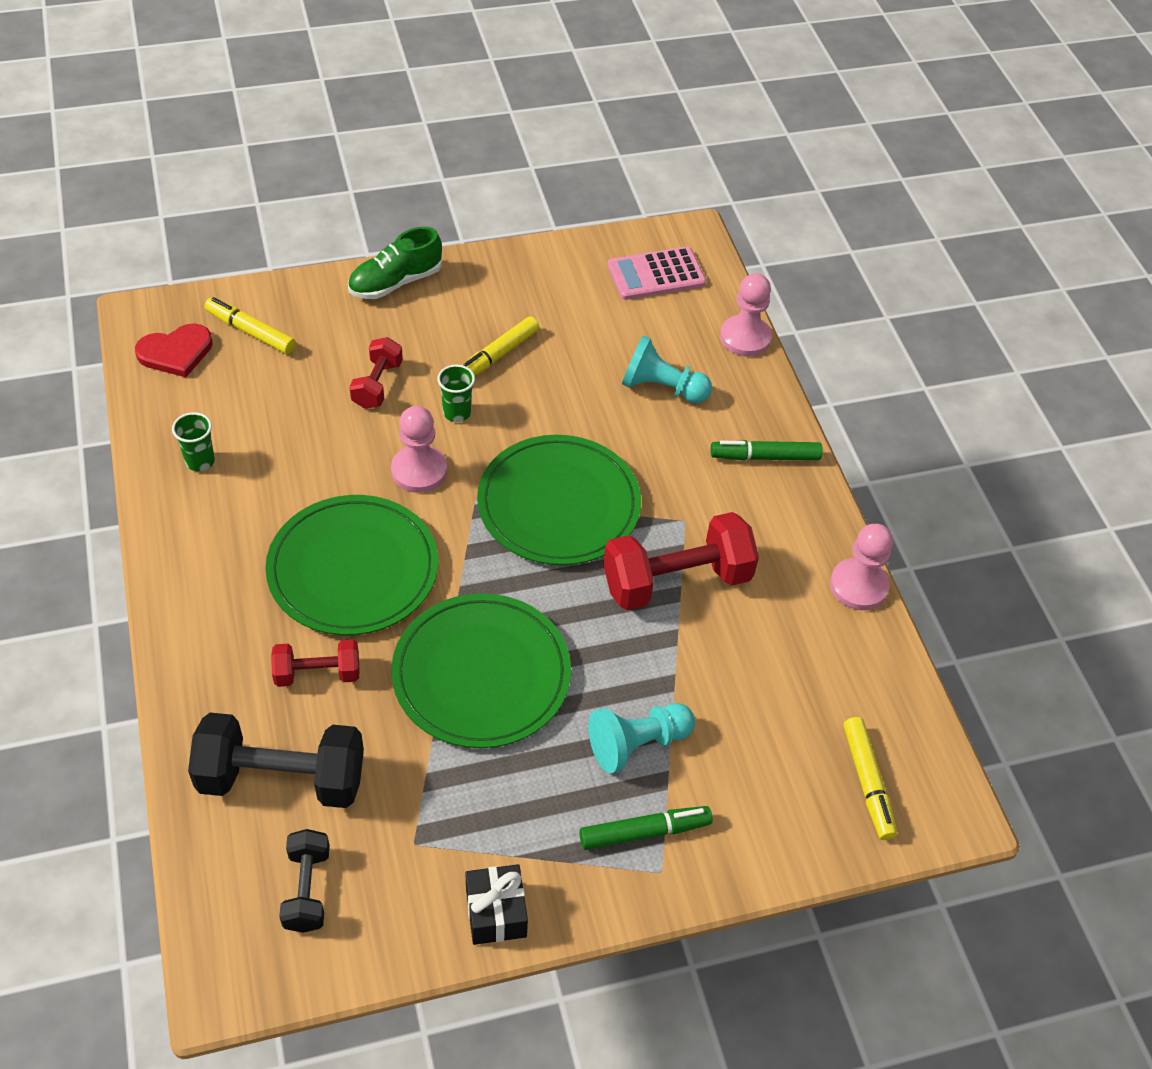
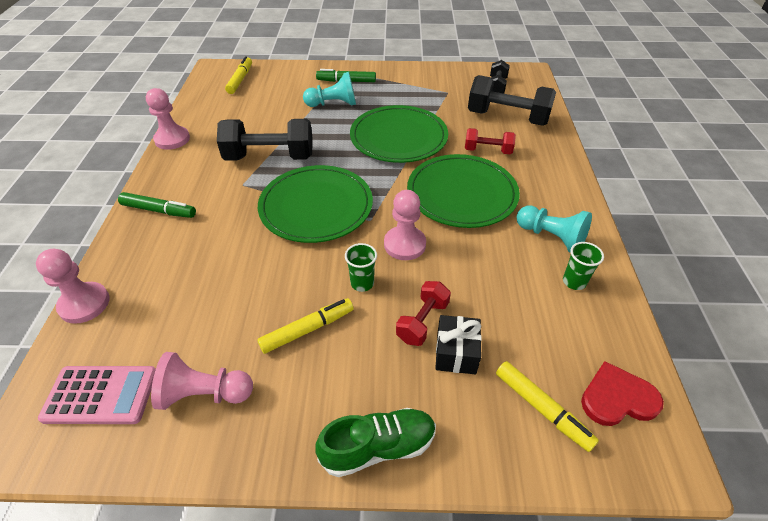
camera: 160 degrees left, 5 degrees down
black gift [466,864,528,945] -> black gift moved to [435,315,482,374]
red dumbbell [603,512,759,610] -> black dumbbell [217,119,312,161]
turquoise pawn [622,335,712,403] -> turquoise pawn moved to [516,206,592,253]
none -> pink pawn [151,352,253,410]

